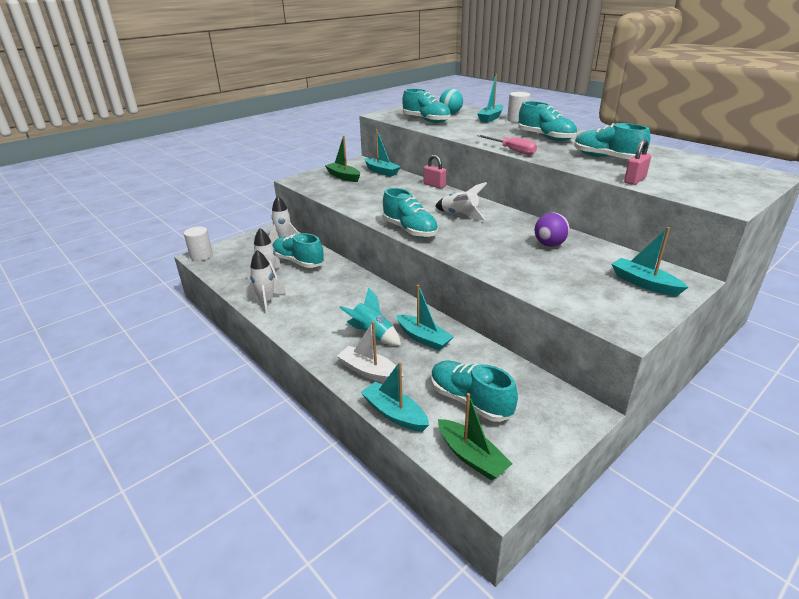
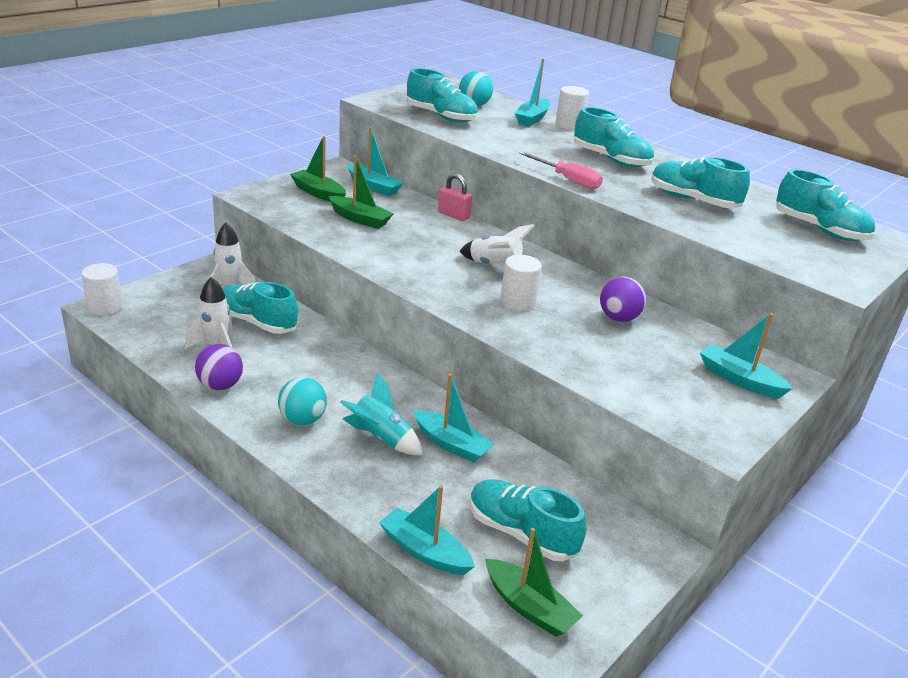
camera: 10 degrees left, 0 degrees up
white rocket [246,250,286,315] -> purple ball [195,344,243,390]
white boat [337,321,403,383] -> none
turquoise shoe [383,188,438,238] -> turquoise shoe moved to [776,169,875,241]
pink padlock [624,139,651,185] -> none
none -> turquoise ball [278,377,327,425]
none -> green boat [329,156,394,229]
none -> white cylinder [500,255,542,311]

